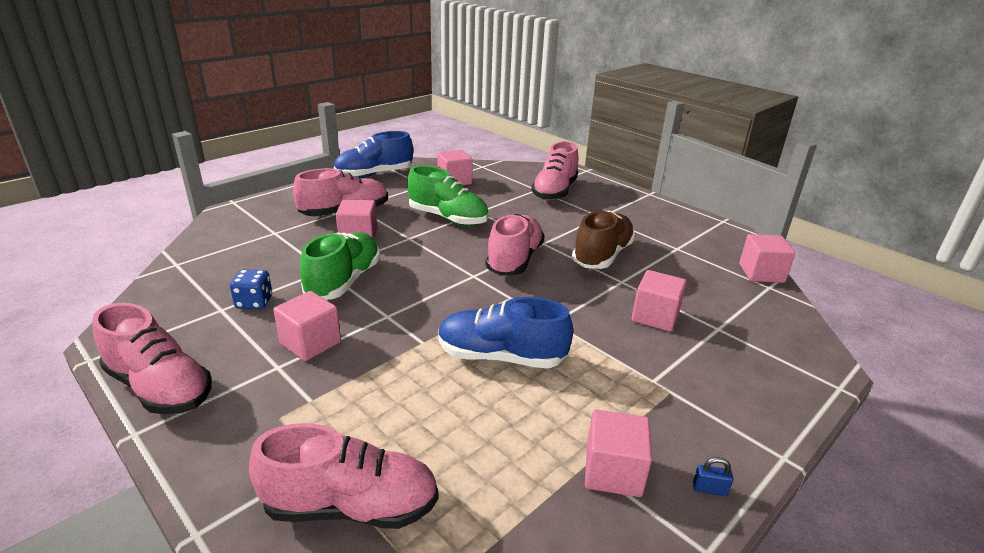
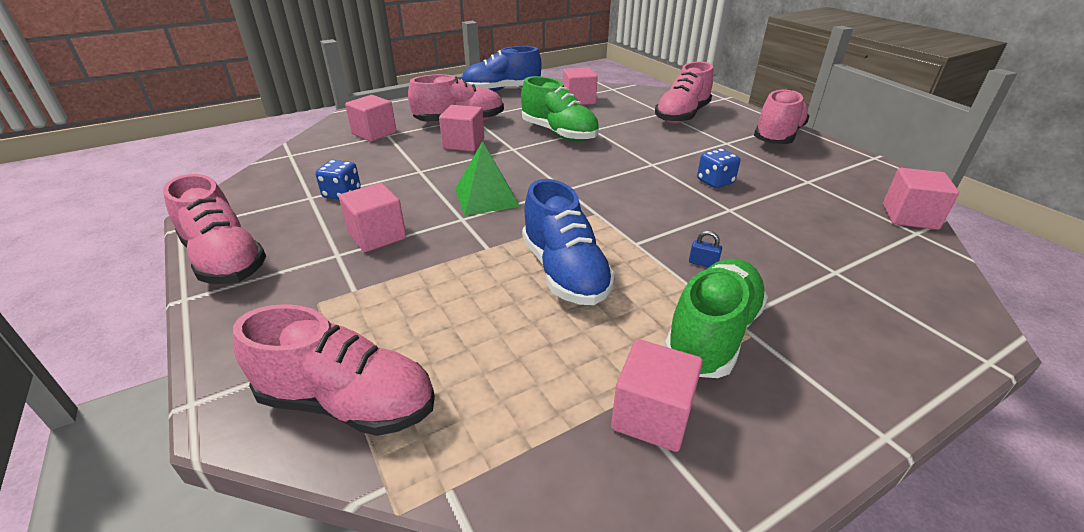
camera: 15 degrees right, 5 degrees up
green shoe [300,232,380,300] -> green shoe moved to [664,259,768,378]
blue shoe [438,297,573,369] -> blue shoe turned 135 degrees counterclockwise [522,179,615,305]
pink shoe [485,214,545,276] -> pink shoe moved to [754,89,809,144]
brown shoe [572,211,635,269] -> blue dice [697,148,740,188]
pink cube [632,270,686,332] -> pink cube moved to [345,95,396,142]
blue padlock [693,457,733,496] -> blue padlock moved to [689,231,722,267]
none -> green pyramid [455,141,520,215]

